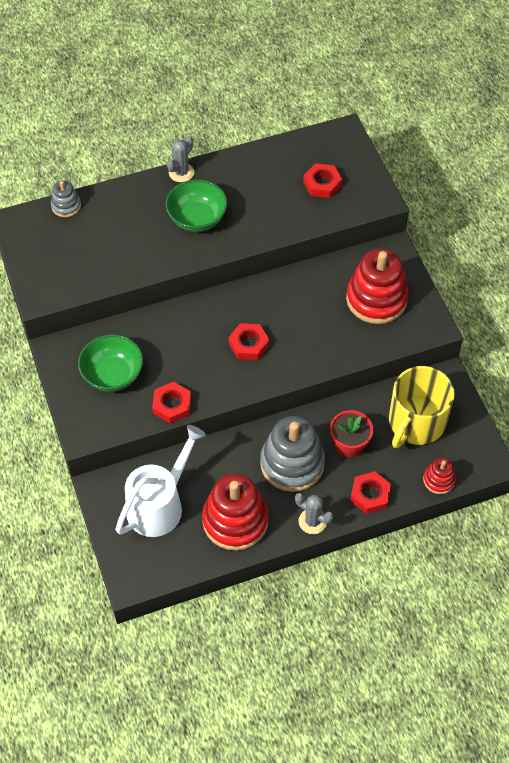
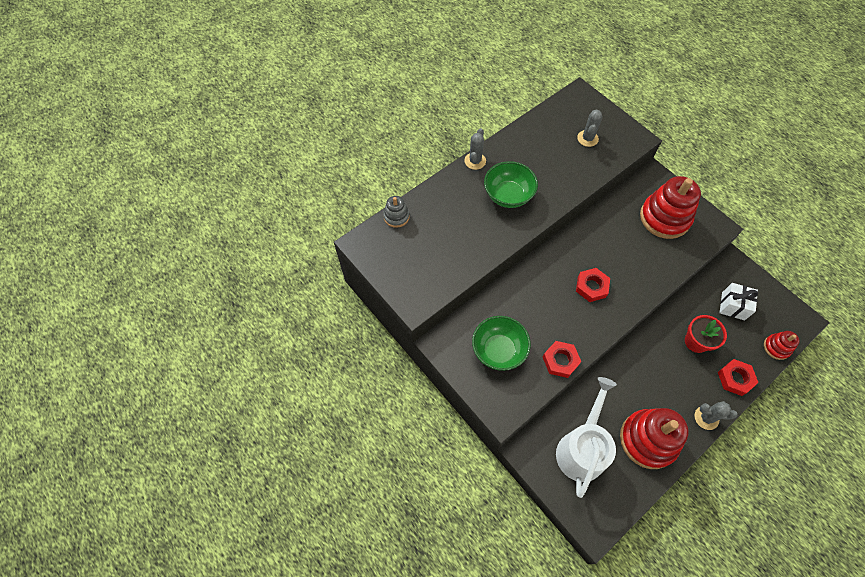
camera: 20 degrees left, 5 degrees up
grey stacking toy [260,416,325,492] -> none
red nut [303,163,342,198] -> grey cactus [577,110,603,147]
yellow mug [389,366,455,448] -> white gift [720,283,758,320]

